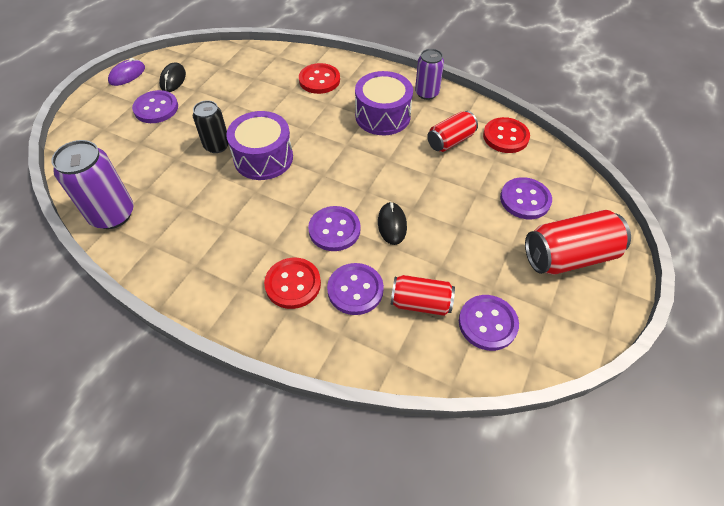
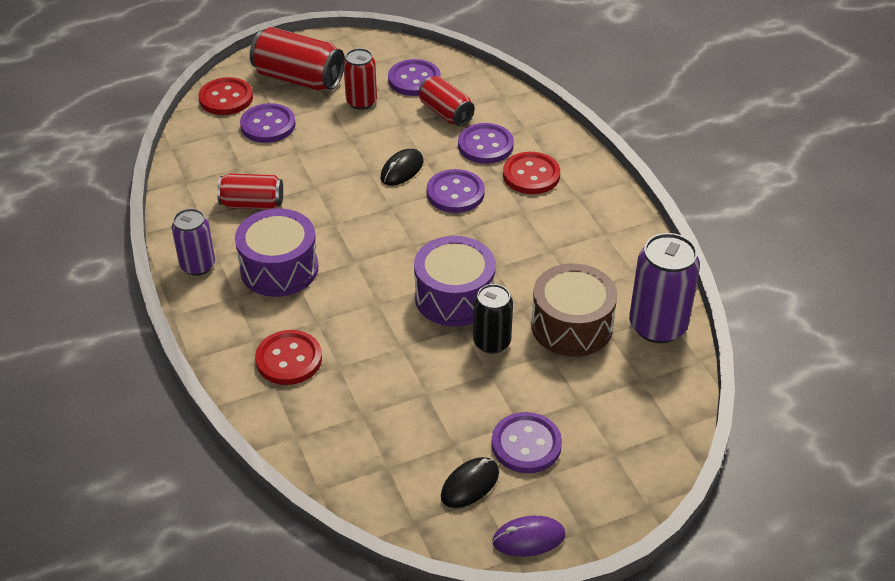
camera: 140 degrees left, 10 degrees down
red button [483,117,530,153] -> red button moved to [199,77,253,115]
none -> red can [343,48,377,110]
none -> brown drum [531,263,617,357]

